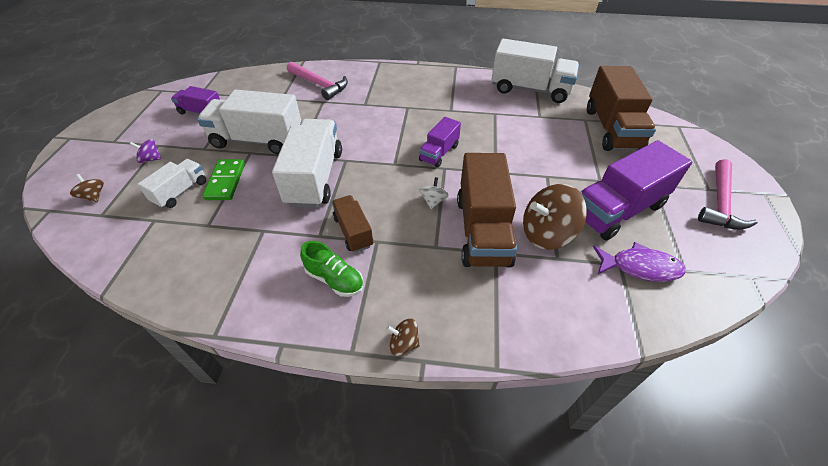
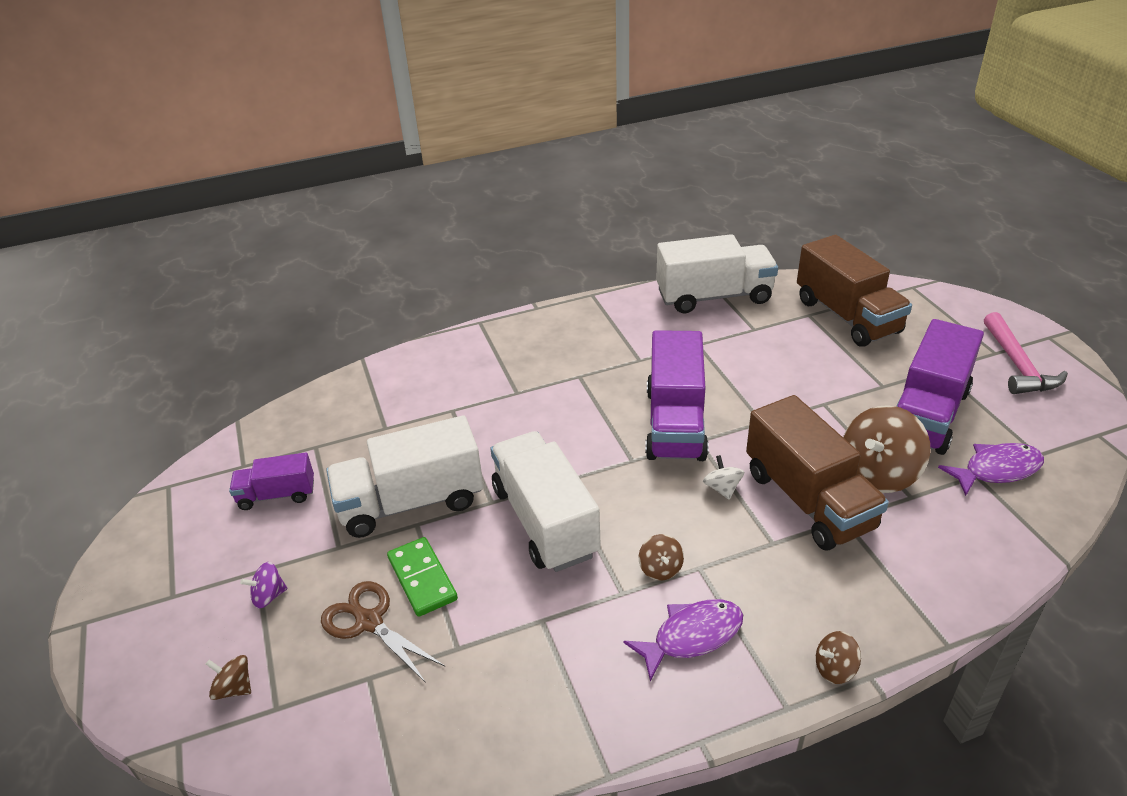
camera: 25 degrees left, 10 degrees down
white truck [137,159,206,208] -> brown scissors [321,581,445,683]
pink hammer [287,62,348,100] -> none
green shoe [300,241,363,297] -> purple fish [623,599,743,681]
brown truck [332,195,373,253] -> brown spinning top [639,534,684,581]
purple truck [419,117,461,168] -> purple truck [645,330,709,461], size x1.84

